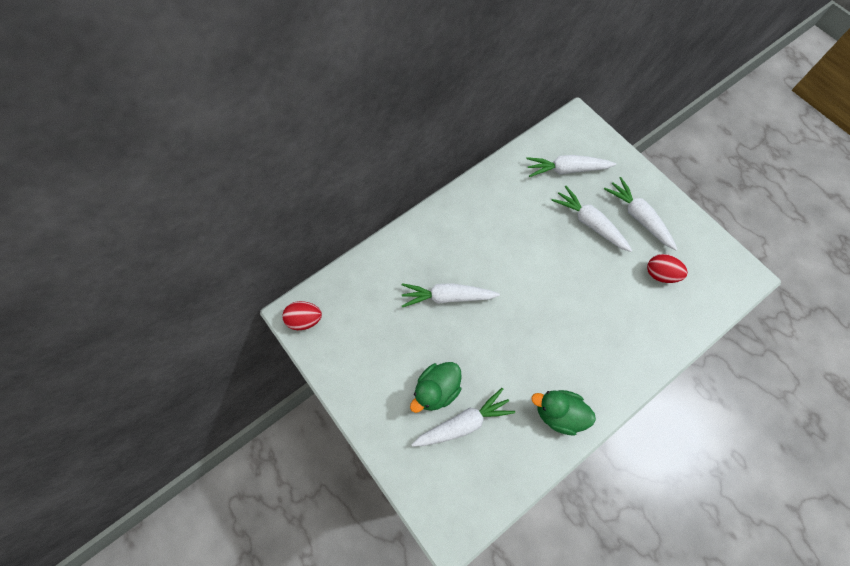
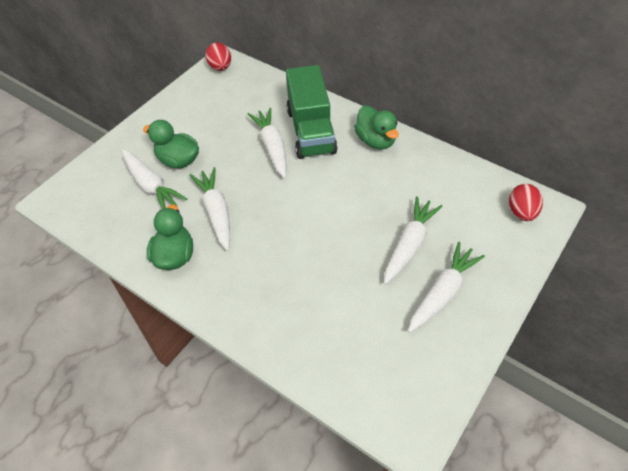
camera: 75 degrees right, 15 degrees down
white carrot [526,155,616,177] -> white carrot moved to [190,167,230,251]
red egg [647,254,688,283] -> red egg moved to [509,184,543,221]
none -> green truck [286,65,338,159]
none -> green duck [354,106,399,150]

